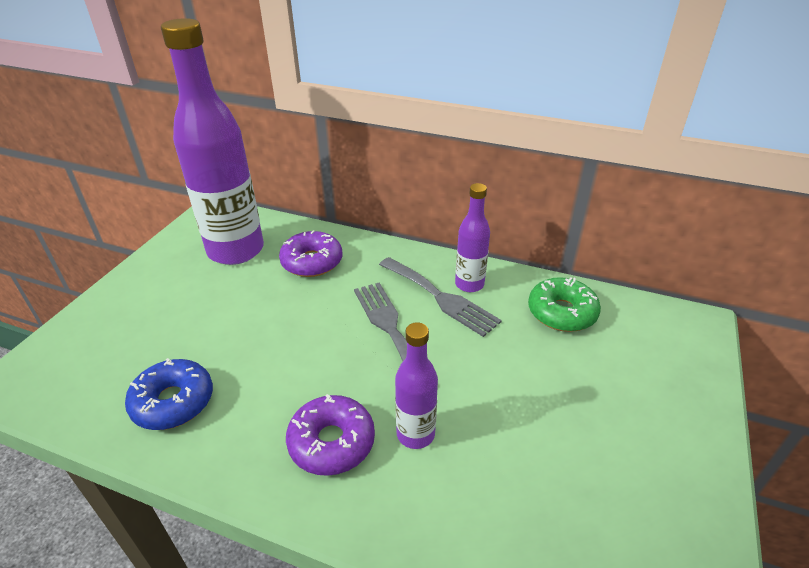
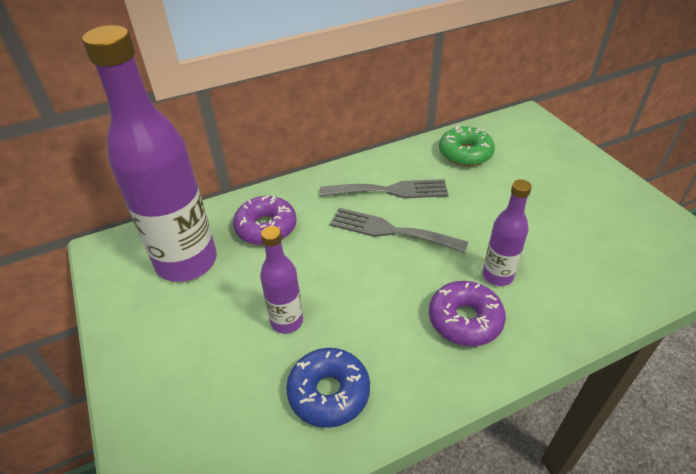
camera: 45 degrees left, 5 degrees up
purple bottle [455,183,490,292] -> purple bottle moved to [260,226,303,334]

